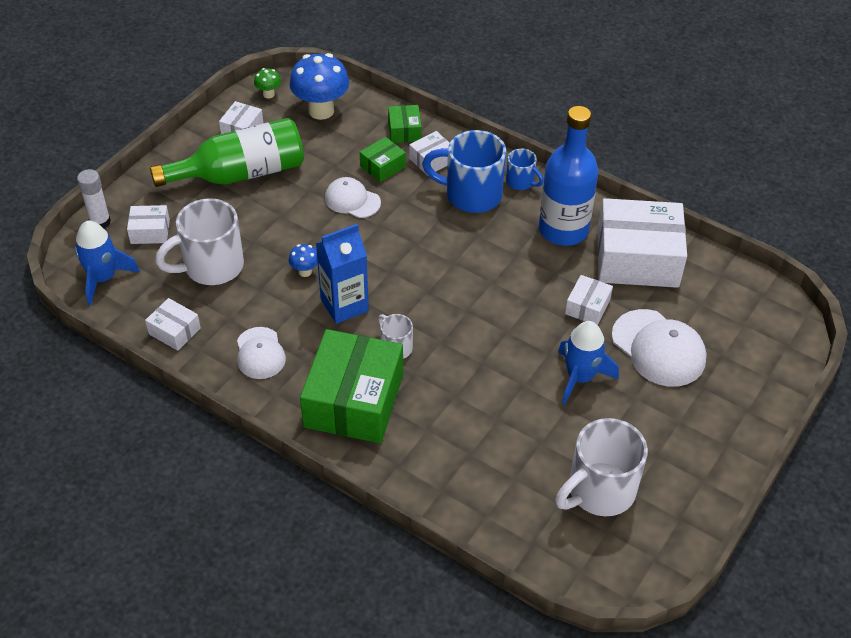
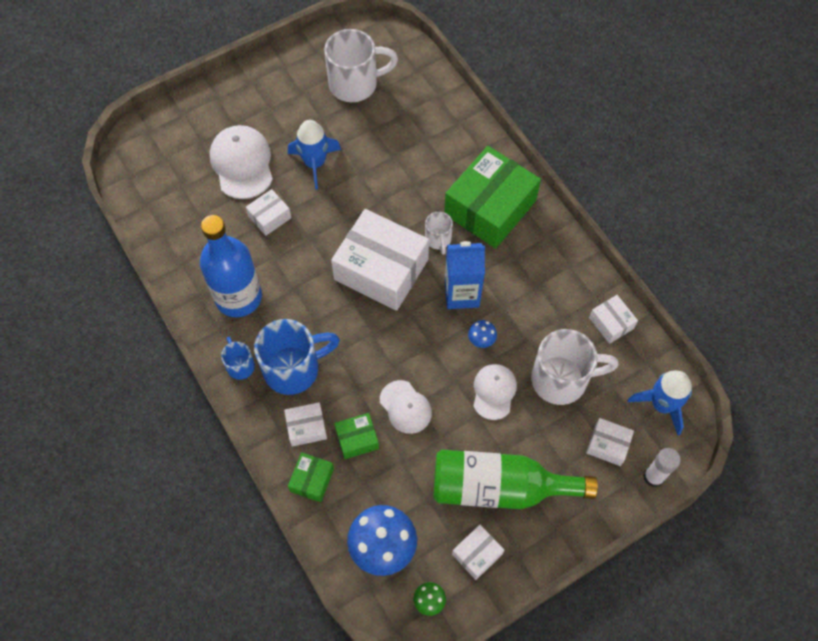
camera: 155 degrees left, 15 degrees up
white cap [237,327,286,379] -> white cap moved to [473,364,517,420]
blue mug [422,130,506,213] -> blue mug turned 60 degrees counterclockwise [254,319,340,395]
white box [597,198,687,288] -> white box moved to [331,209,429,311]

